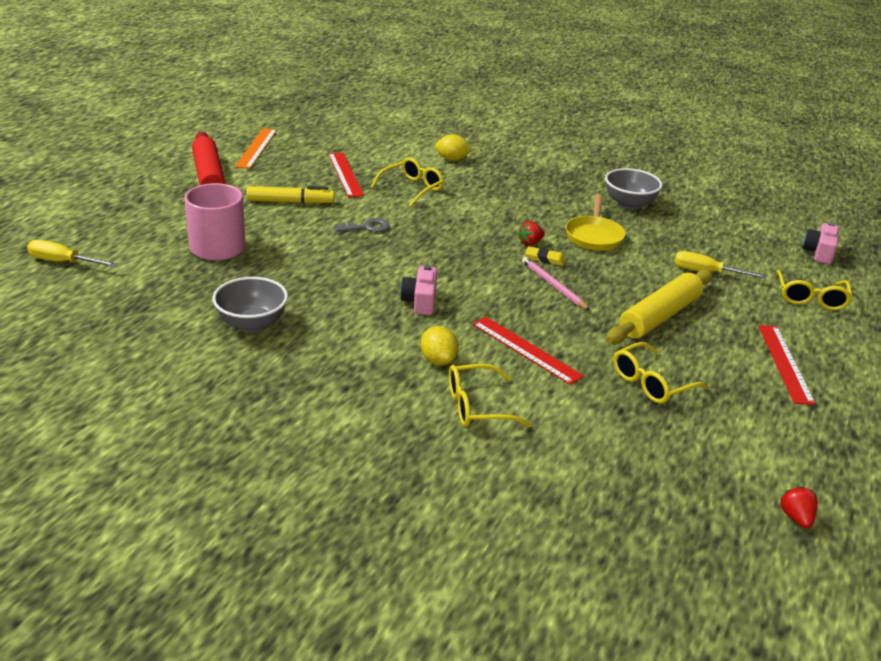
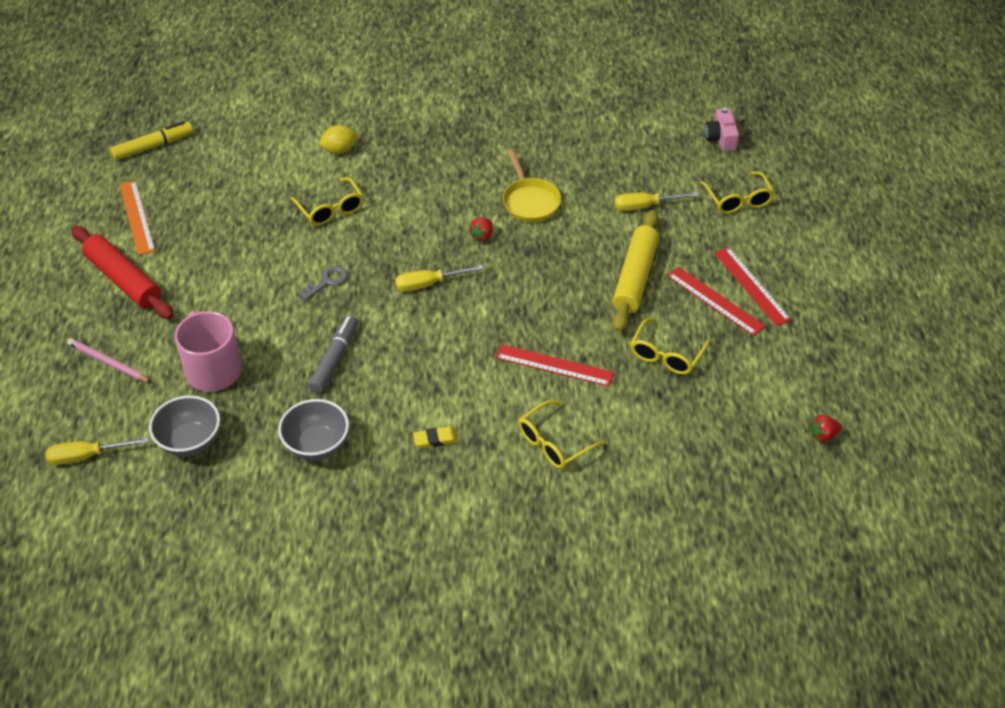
camera: 25 degrees left, 15 degrees up
yellow marker [246,186,334,204] -> yellow marker moved to [110,121,193,160]
red ruler [328,153,364,197] -> red ruler moved to [667,267,766,336]
yellow glasses [371,158,444,207] -> yellow glasses turned 135 degrees clockwise [291,177,364,226]
pink camera [400,265,437,315] -> none
yellow lemon [421,326,459,365] -> none
pink pencil [522,257,590,310] -> pink pencil moved to [67,338,152,383]
yellow eraser [525,246,565,266] -> yellow eraser moved to [413,426,458,448]
grey bowl [605,168,662,210] -> grey bowl moved to [149,395,220,457]
red strawberry [780,486,818,528] -> red strawberry turned 75 degrees counterclockwise [810,415,842,442]
none -> grey marker [308,315,358,393]
none -> yellow screwdriver [395,265,483,292]

